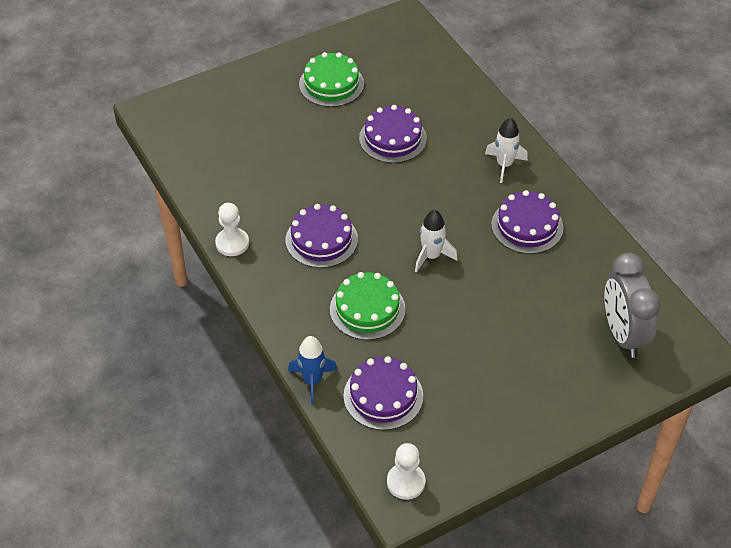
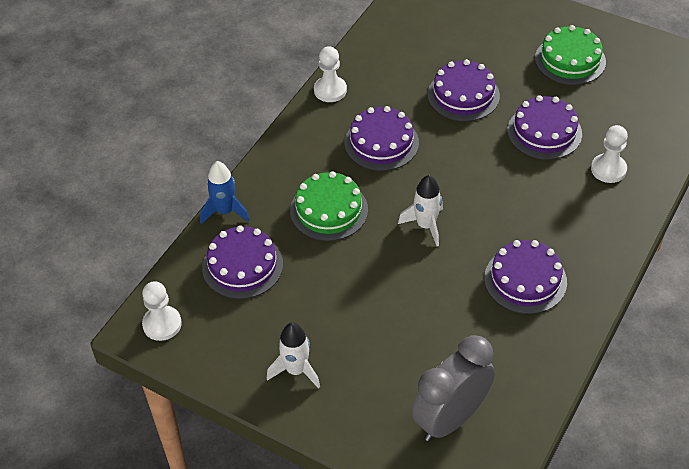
camera: 60 degrees right, 0 degrees up
white rocket [485,117,528,183] -> white rocket moved to [267,323,320,389]
none -> purple cake [428,59,500,121]
none -> white pawn [591,125,628,183]

